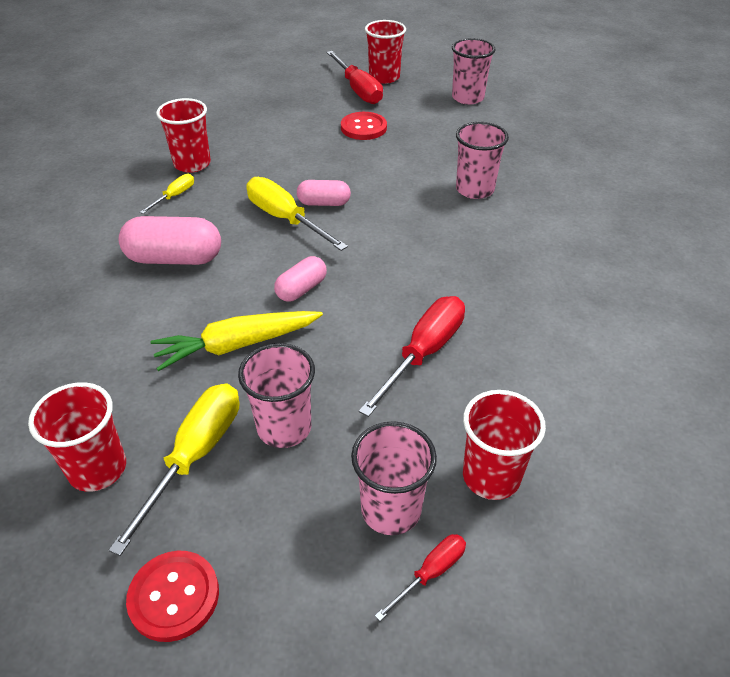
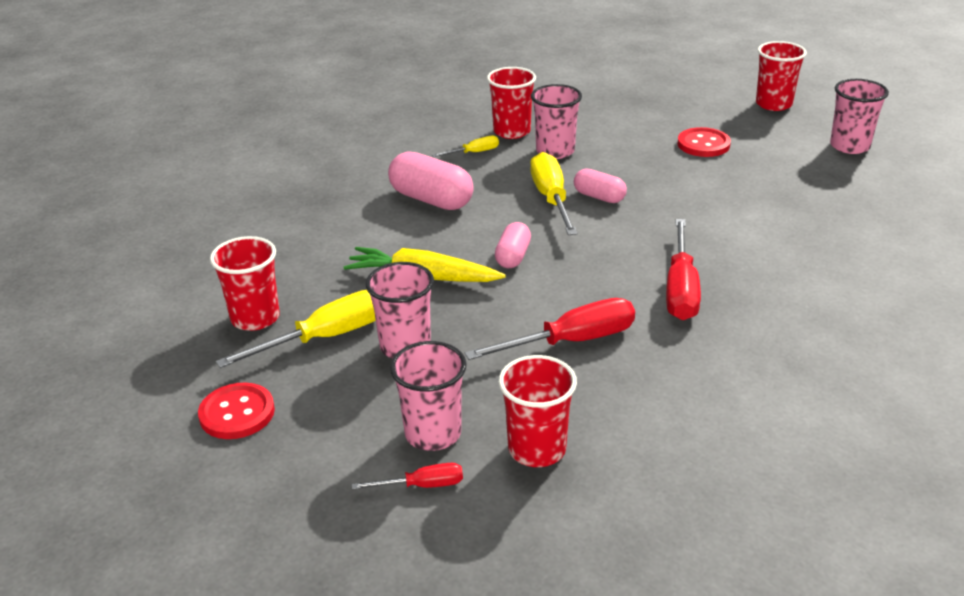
camera: 35 degrees right, 10 degrees down
pink capsule [274,256,327,302] -> pink capsule turned 60 degrees counterclockwise [495,222,531,268]
red screwdriver [326,51,383,104] -> red screwdriver moved to [666,219,701,320]
pink cup [456,122,509,199] -> pink cup moved to [531,84,582,159]

